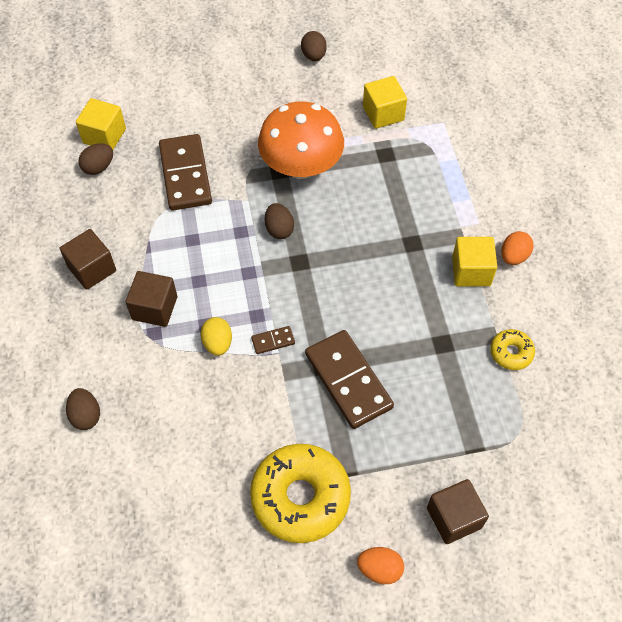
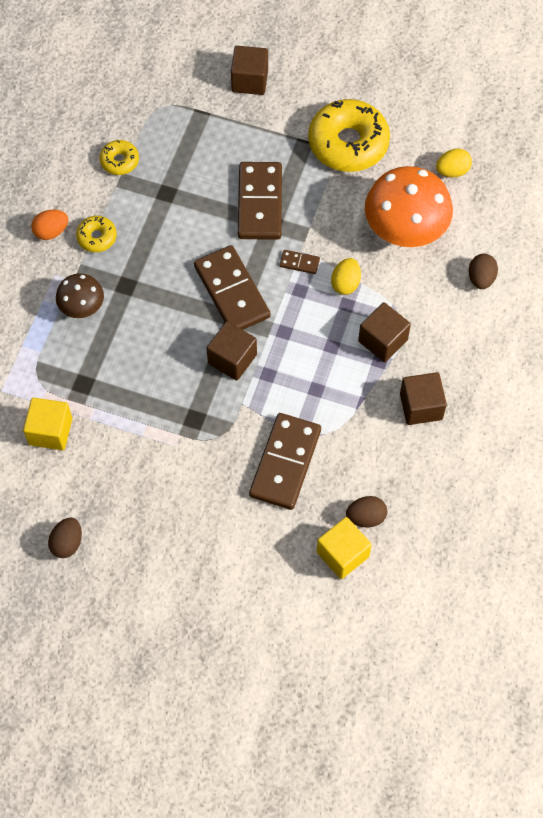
camera: 150 degrees left, 5 degrees up
orange mushroom [258,101,344,179] -> orange mushroom moved to [365,166,453,247]
brown egg [265,203,294,239] -> brown cube [207,321,257,381]
orange egg [357,547,404,584] -> none
yellow cube [452,237,497,286] -> yellow donut [76,216,117,252]
none -> brown mushroom [56,273,104,318]
none -> brown domino [194,245,271,330]
none -> yellow egg [436,149,472,177]

